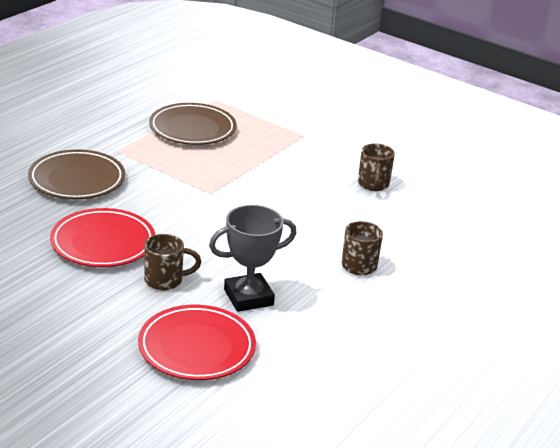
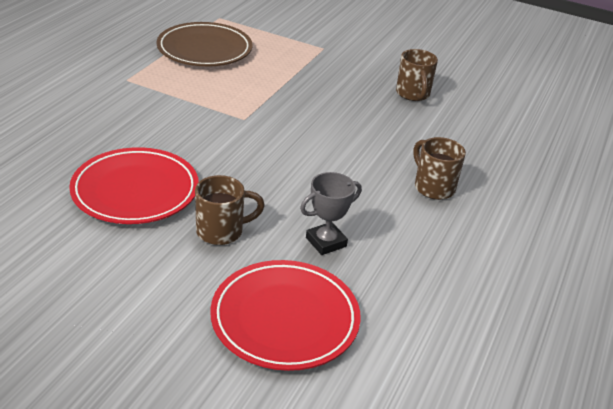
camera: 10 degrees left, 5 degrees up
brown plate [28,149,125,199] -> none
grey trophy [209,205,296,312] -> grey trophy [300,172,362,255], size x0.64

